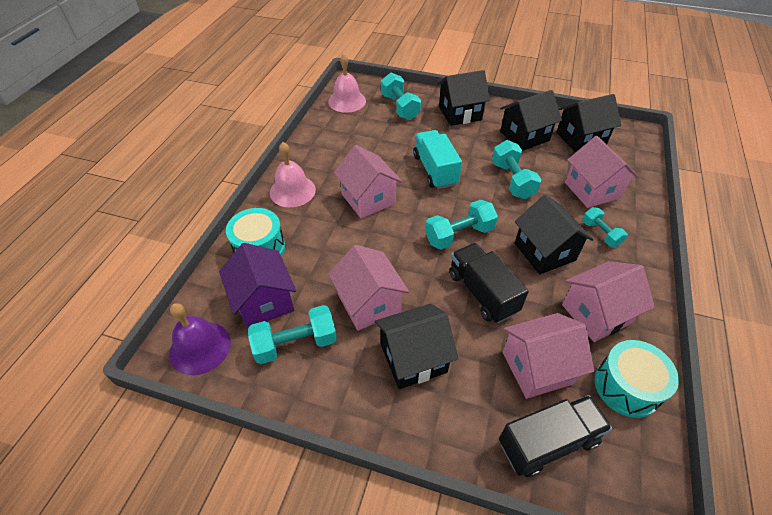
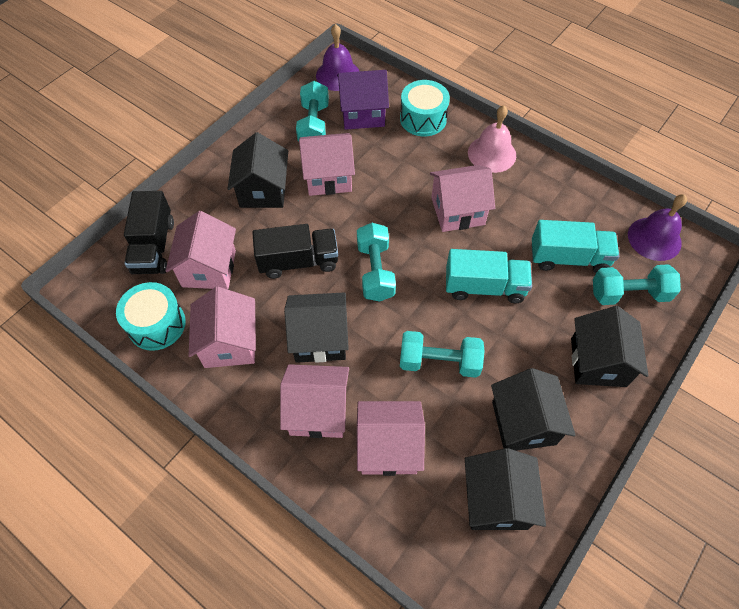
camera: 110 degrees right, 10 degrees up
pink bell [328,54,366,113] -> purple bell [628,194,687,261]
turquoise dumbbell [582,207,628,247] -> pink house [280,364,349,438]
none -> turquoise truck [532,220,619,273]

